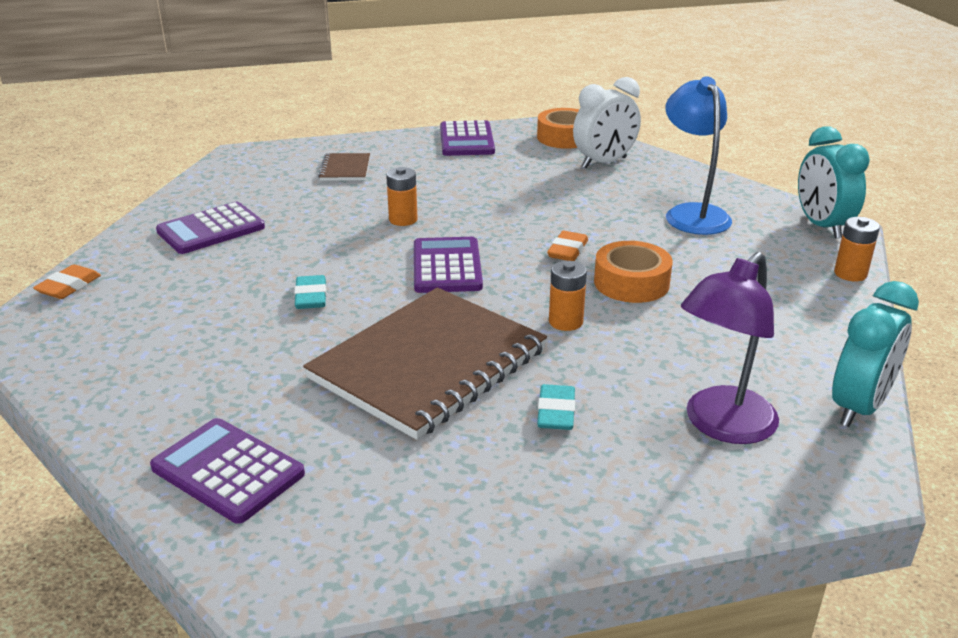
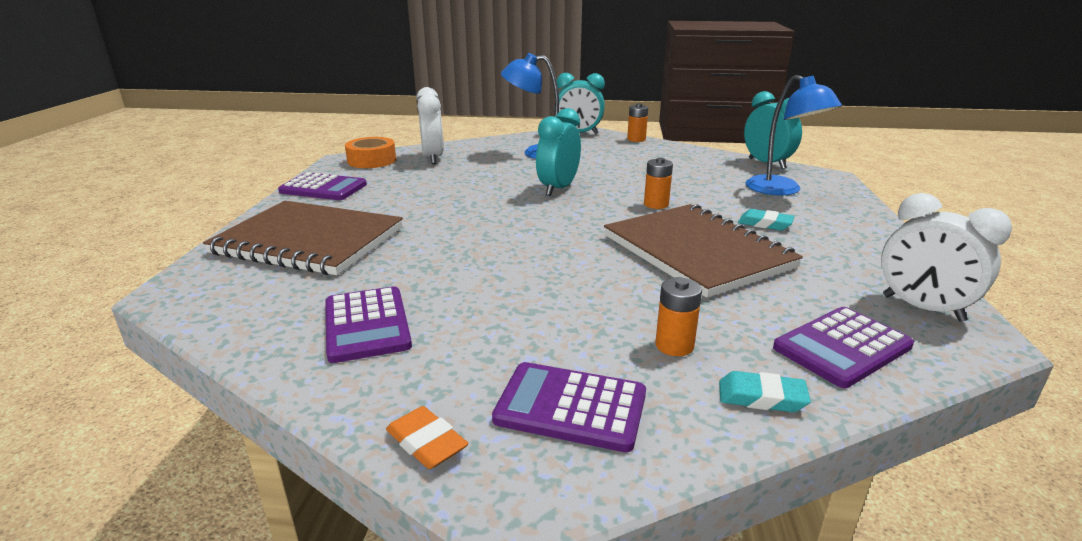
camera: 70 degrees left, 5 degrees down
turquoise eraser [294,275,327,309] -> turquoise eraser moved to [719,371,811,412]
brown notebook [318,153,370,181] -> brown notebook [203,201,403,275], size x2.34
orange battery [386,167,418,226] -> orange battery moved to [655,278,702,356]
purple calculator [414,237,483,293] -> purple calculator moved to [492,362,646,452]
orange eraser [547,231,588,261] -> turquoise clock [536,108,581,196]
orange tape [594,241,673,303] -> none
purple lamp [681,252,779,444] -> blue lamp [745,75,842,196]
none -> white clock [881,193,1012,322]

